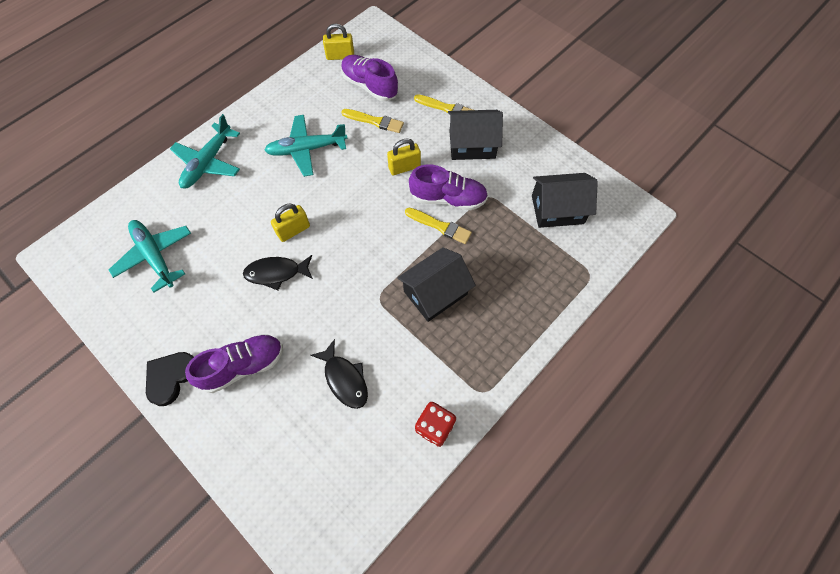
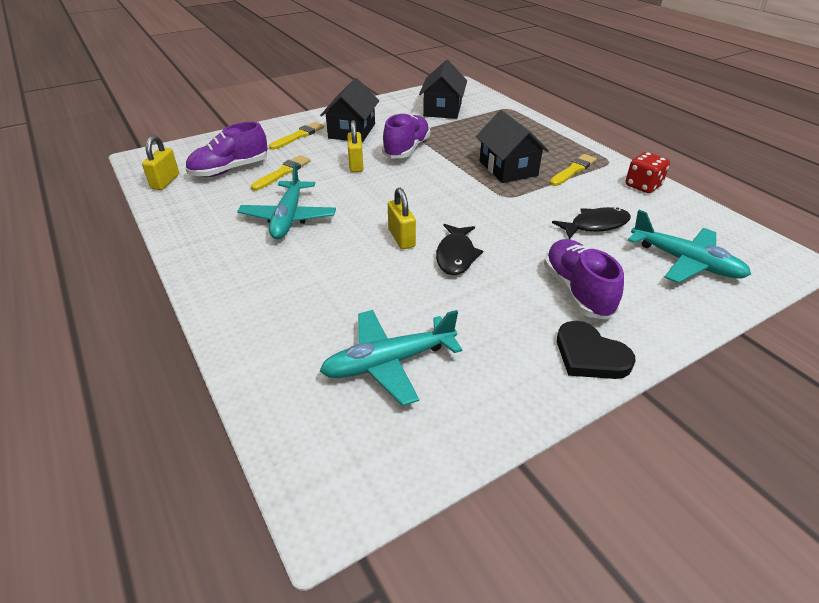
camera: 75 degrees left, 25 degrees down
turquoise plane [170,114,240,188] -> turquoise plane moved to [628,210,751,283]
yellow brush [405,208,472,244] -> yellow brush moved to [549,154,597,186]

